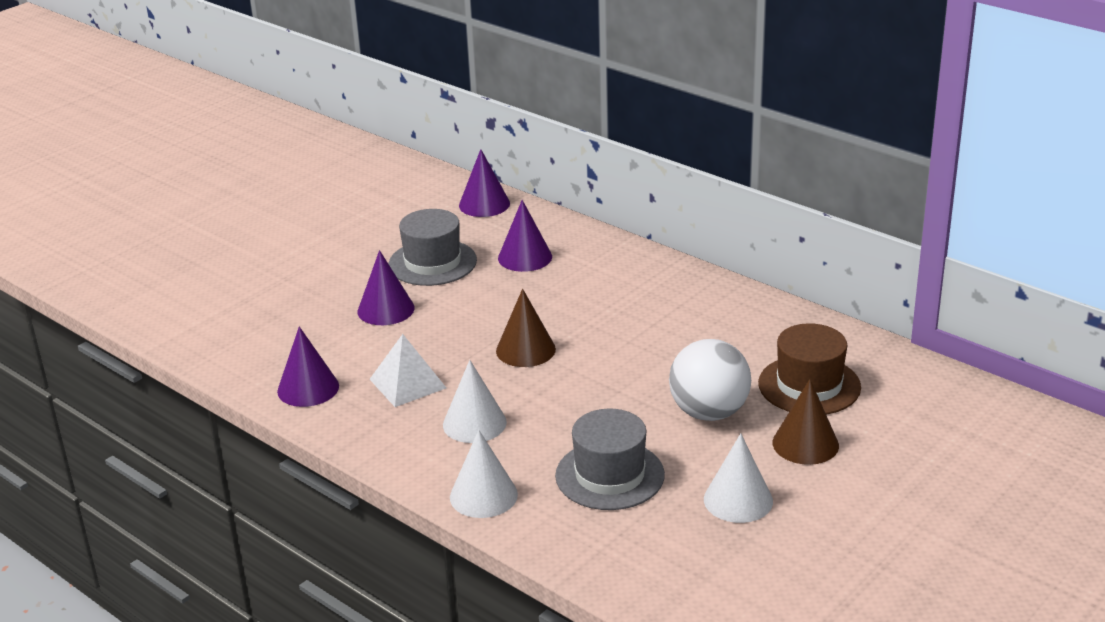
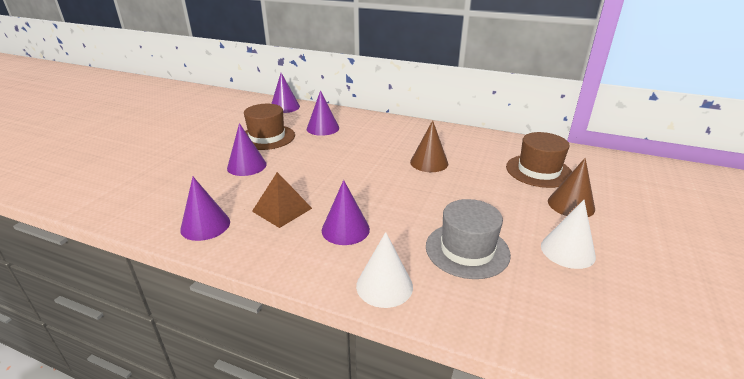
camera: 20 degrees left, 0 degrees up
white pyramid [370,334,446,407] -> brown pyramid [252,172,312,228]
grey hat [388,209,477,286] -> brown hat [244,104,295,150]
white cone [443,360,507,443] -> purple cone [322,180,370,245]
brown cone [496,289,556,367] -> brown cone moved to [410,120,448,172]
white ball [669,339,751,421] -> none

